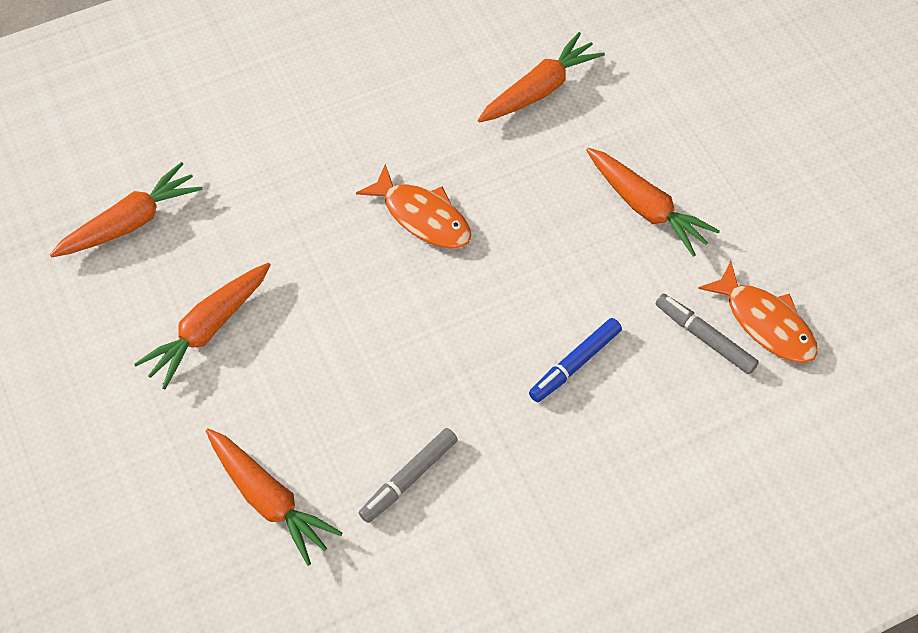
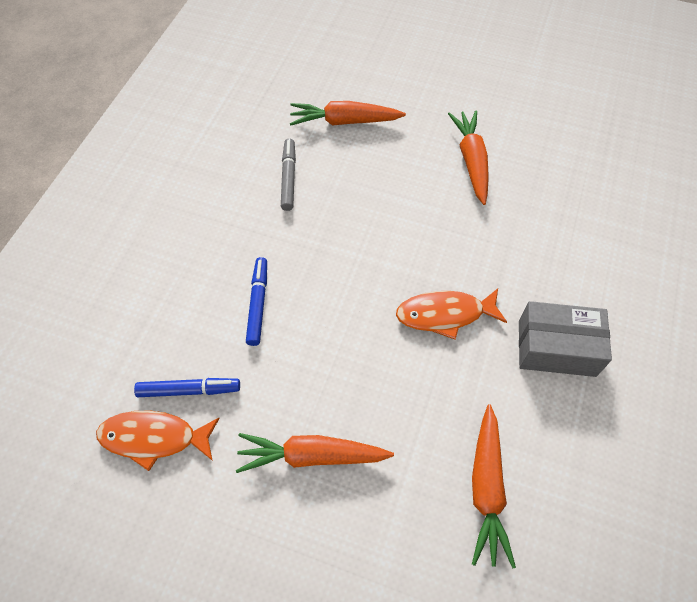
camera: 135 degrees right, 0 degrees up
orange carrot [50,162,203,257] -> none
grey marker [656,294,759,374] -> blue marker [134,378,240,397]
none -> grey box [519,301,612,377]

